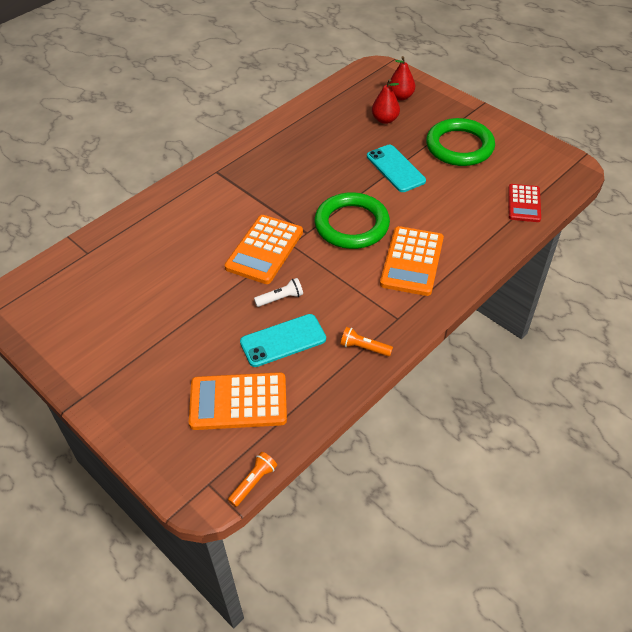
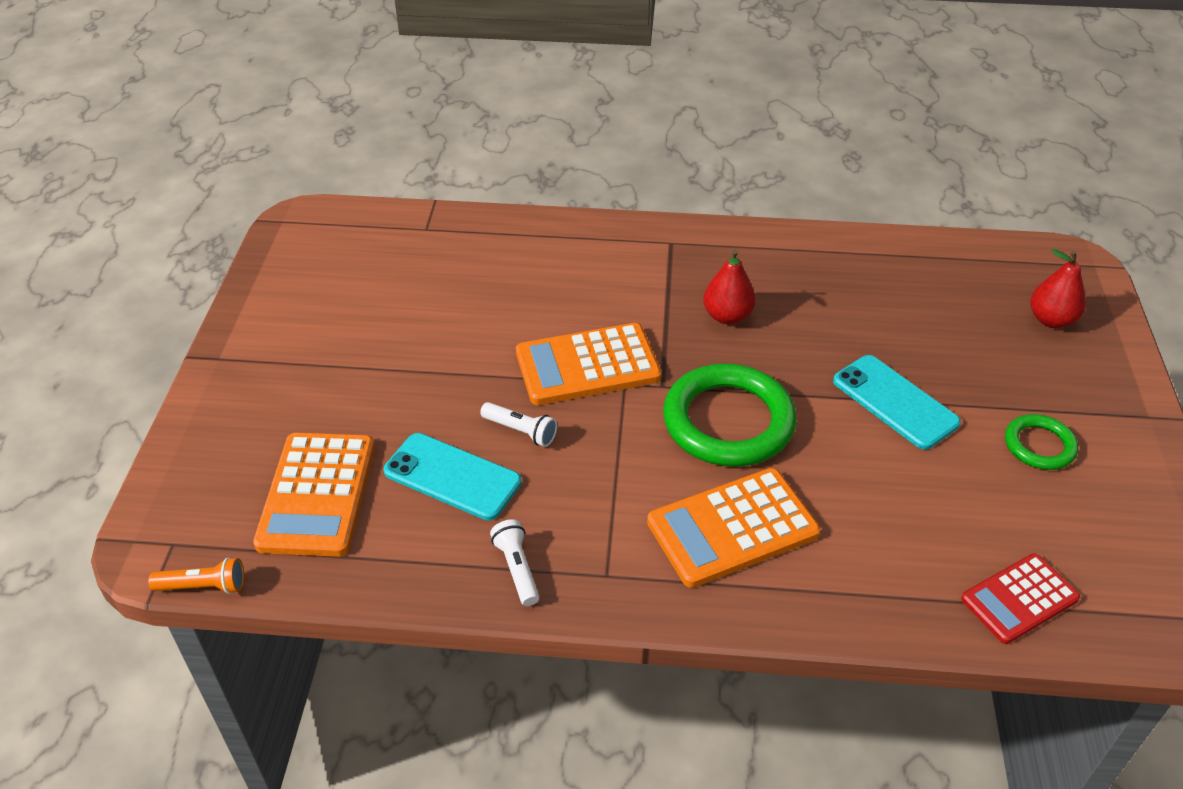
camera: 50 degrees right, 5 degrees down
orange calculator [189,372,287,430] -> orange calculator turned 135 degrees counterclockwise [253,433,375,557]
orange flashlight [341,327,393,357] -> white flashlight [490,519,539,606]
turquoise phone [367,145,426,192] -> turquoise phone turned 60 degrees counterclockwise [833,355,961,449]
red pear [372,79,400,124] -> red pear moved to [703,249,755,324]
green ring [426,118,495,166] -> green ring [1005,414,1078,470], size x0.52

